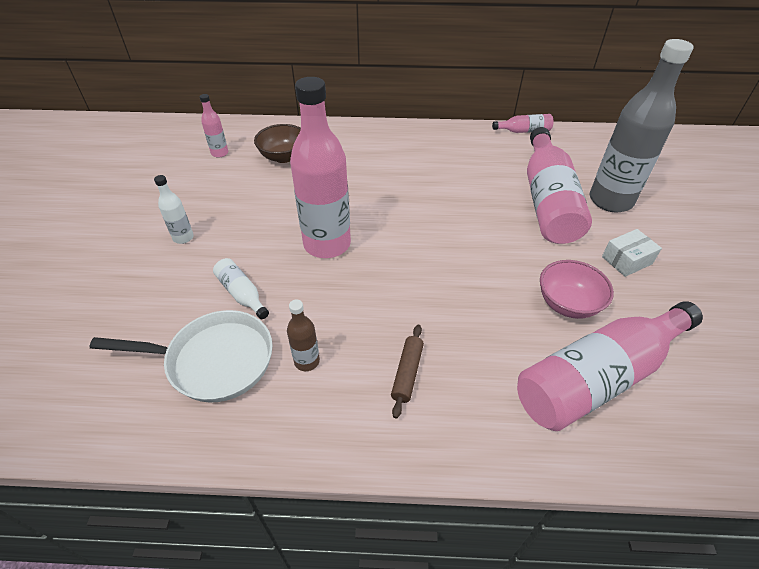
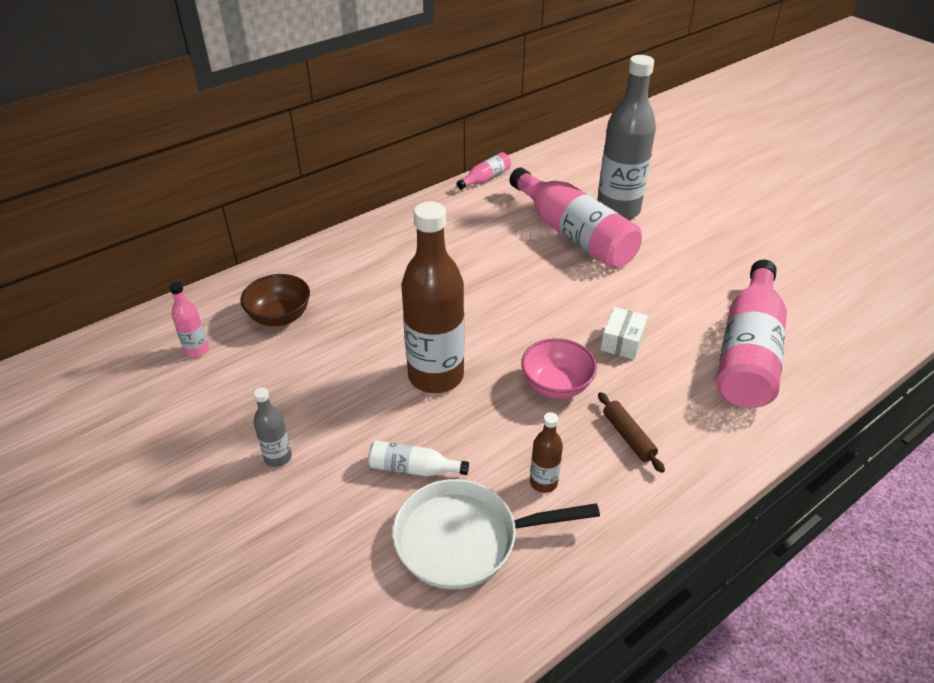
camera: 40 degrees left, 5 degrees down
white pan [90,310,273,402] -> white pan turned 150 degrees counterclockwise [392,479,600,590]
white bottle [154,175,194,244] -> grey bottle [254,387,292,467]
pink bottle [290,77,351,258] -> brown bottle [401,201,465,393]
pink bowl [540,260,614,319] -> pink bowl moved to [521,338,597,399]
white box [602,229,662,277] -> white box moved to [601,307,648,360]

